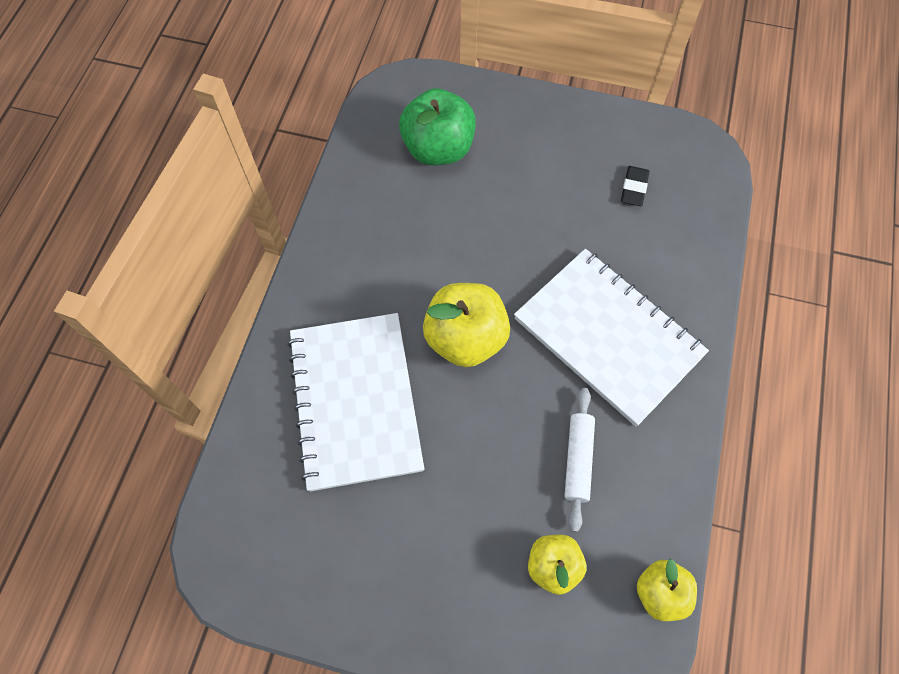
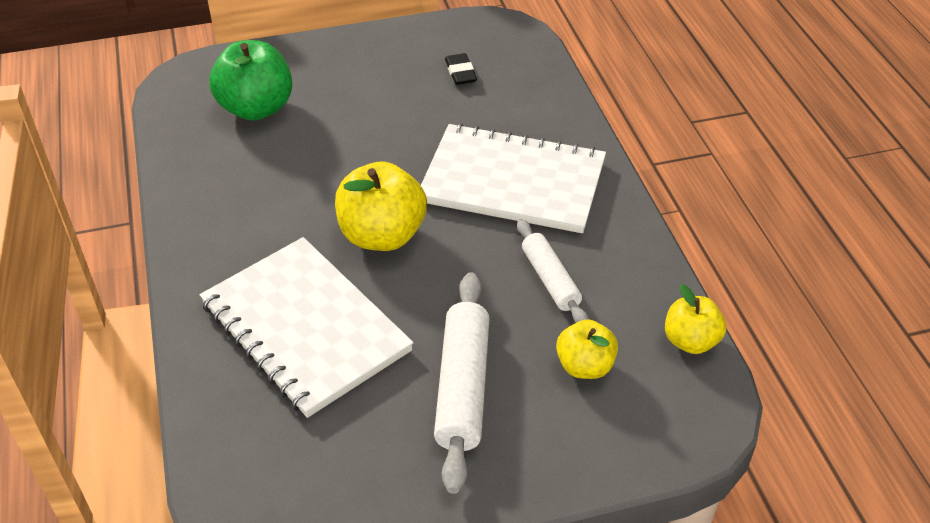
camera: 30 degrees left, 20 degrees down
none -> white rolling pin [434,272,489,494]

